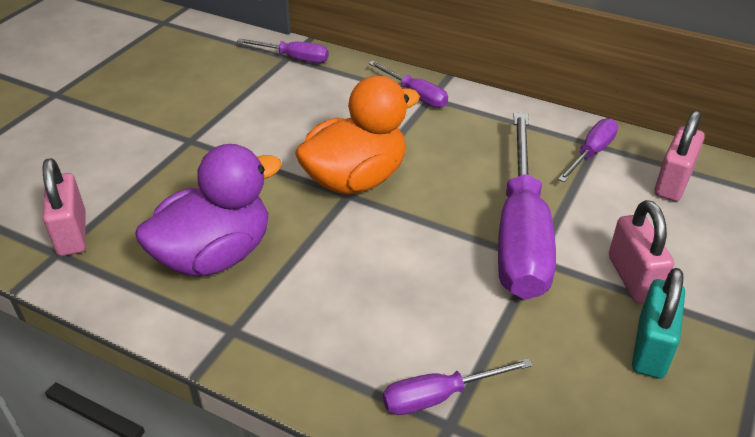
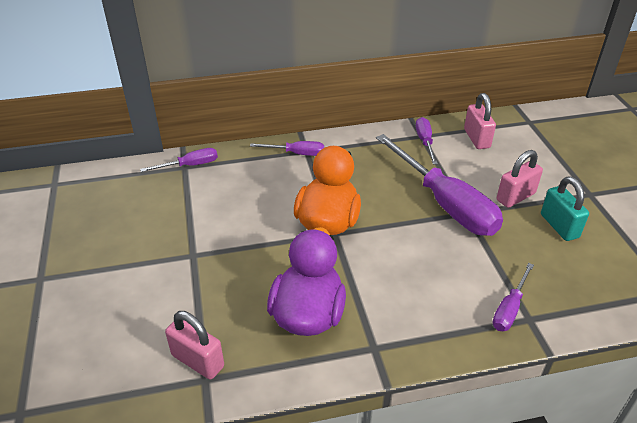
camera: 40 degrees left, 0 degrees up
pink padlock [609,200,674,303] -> pink padlock turned 75 degrees counterclockwise [497,150,543,208]

